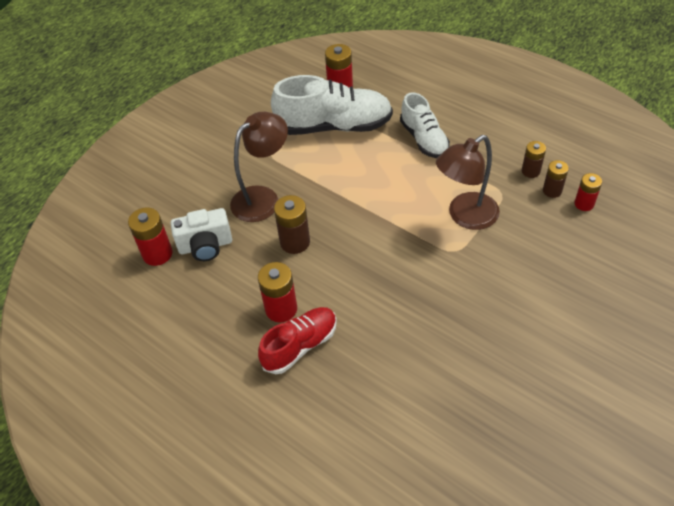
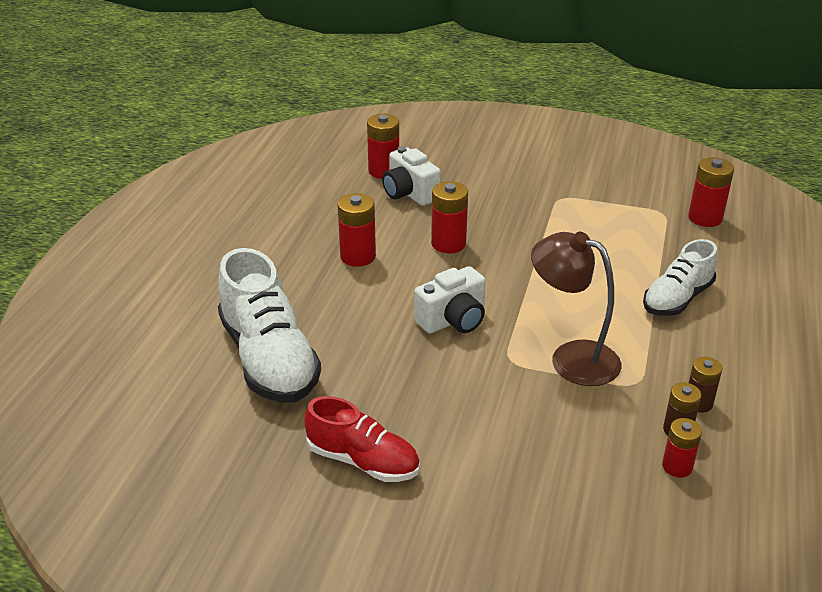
camera: 65 degrees right, 15 degrees down
brown lamp [230,112,288,222] -> none
red shoe [258,307,337,374] -> red shoe moved to [304,396,420,482]
white shoe [271,75,393,135] -> white shoe moved to [218,248,321,403]
brown battery [274,195,310,254] -> red battery [431,181,468,253]
none -> white camera [414,266,486,334]

